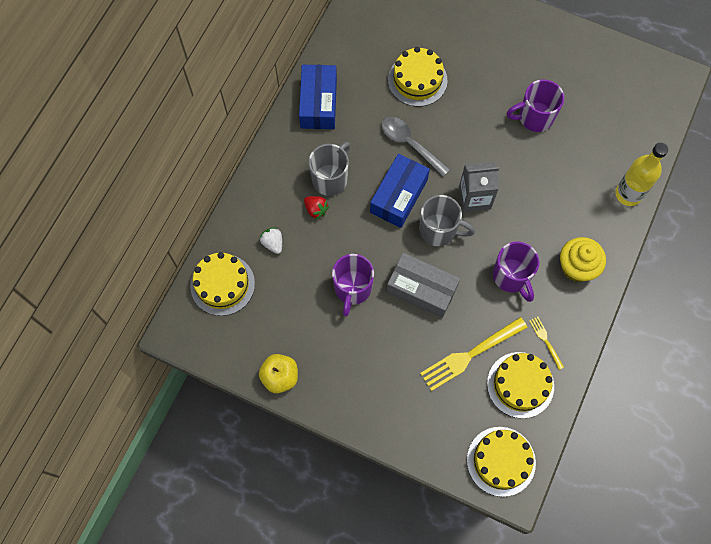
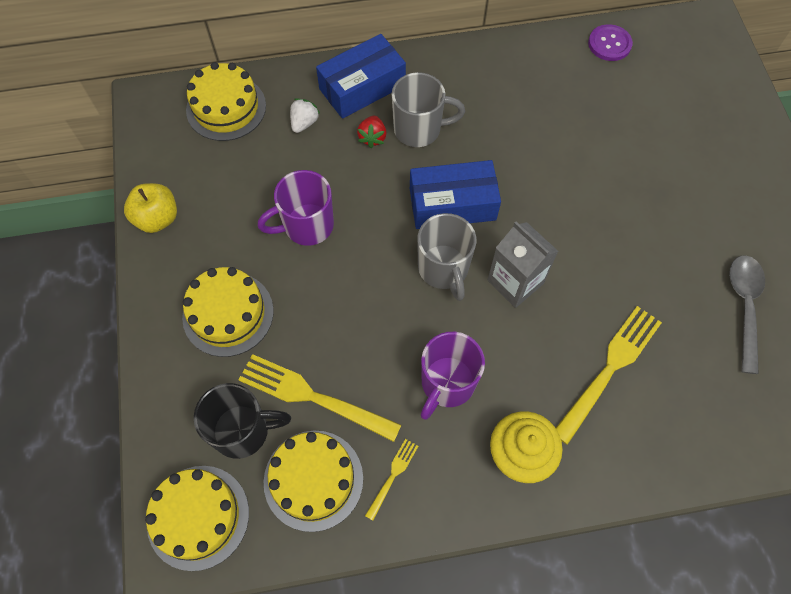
camera: 55 degrees right, 5 degrees down
blue box [299,65,337,129] -> blue box moved to [316,34,406,119]
grey spoon [381,117,450,177] -> grey spoon moved to [729,255,765,374]
grey box [387,253,460,318] -> none
yellow cake [388,47,447,107] -> yellow cake moved to [182,267,274,357]
purple mug [507,79,564,132] -> none
yellow bottle [615,142,669,206] -> none
none -> black mug [194,383,291,459]
none -> yellow fork [556,306,662,445]
none -> purple button [588,24,633,61]

